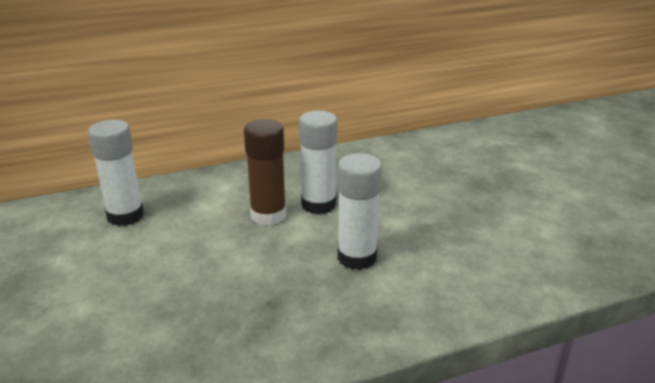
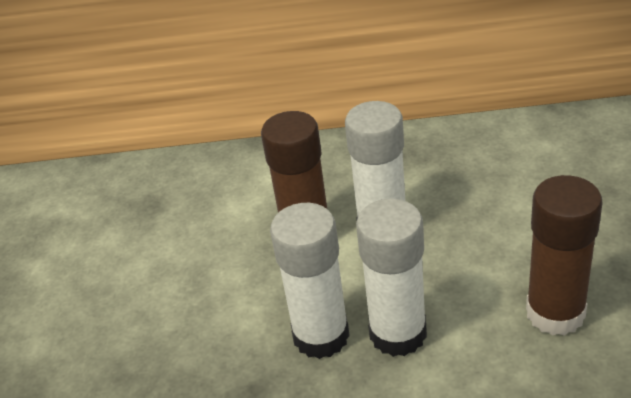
camera: 25 degrees right, 10 degrees up
white glue stick [88,120,144,226] -> white glue stick moved to [270,203,350,359]
none -> brown glue stick [526,175,603,336]

